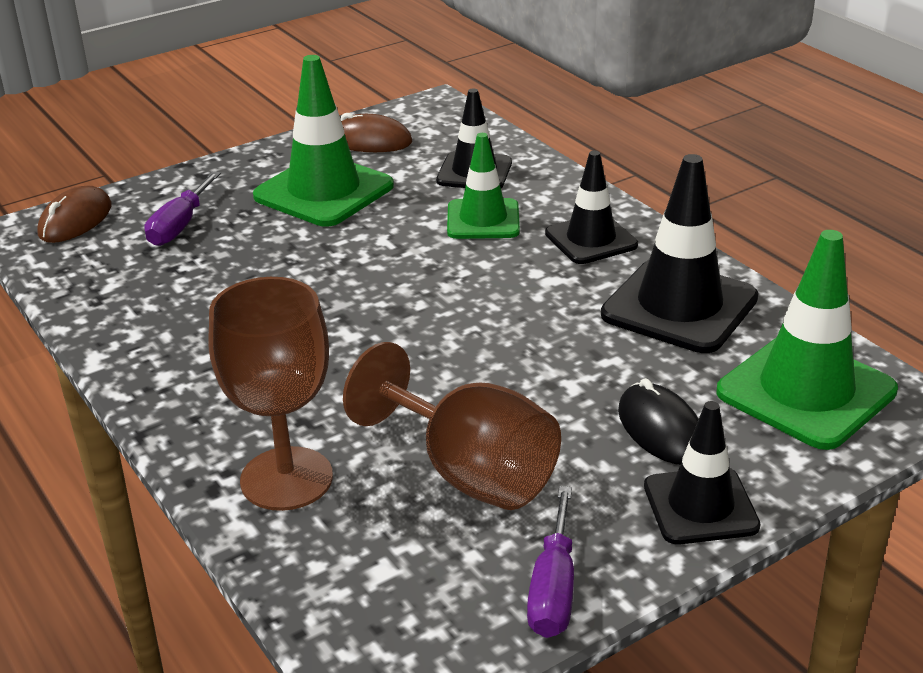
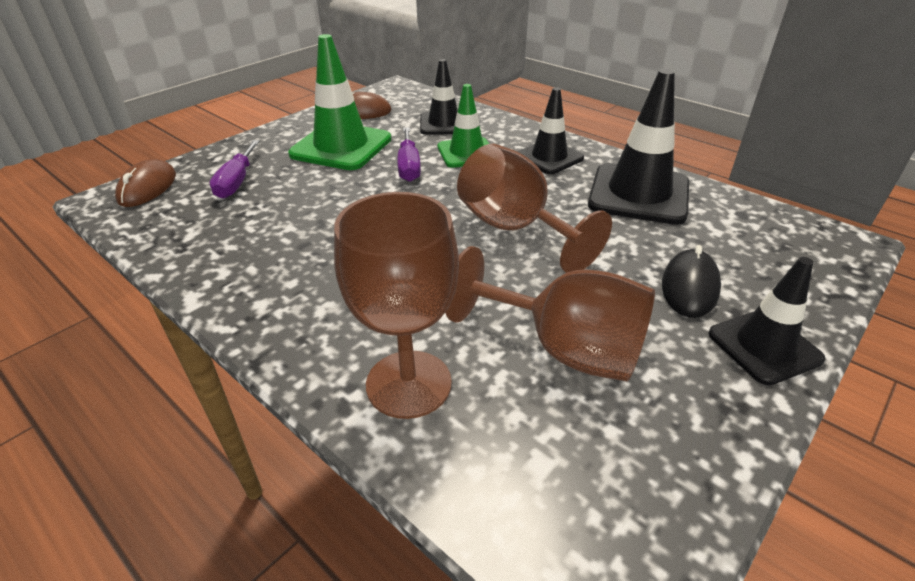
camera: 15 degrees left, 5 degrees up
purple screwdriver [527,486,574,638] -> purple screwdriver moved to [397,127,421,182]
black mouse [618,378,699,465] -> black mouse turned 60 degrees clockwise [662,245,721,318]
green traffic cone [716,230,898,450] -> none
none -> brown goblet [457,144,612,273]

